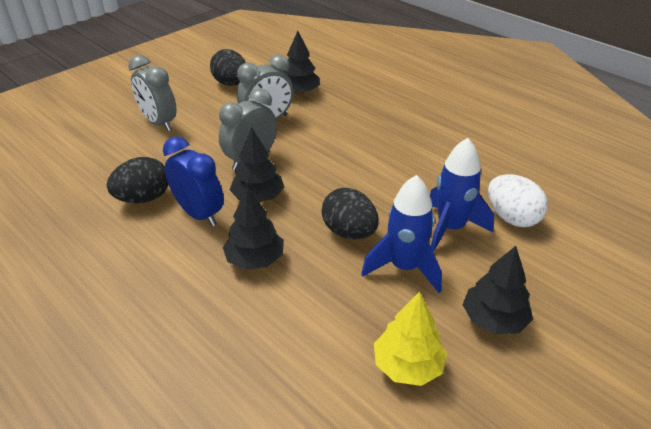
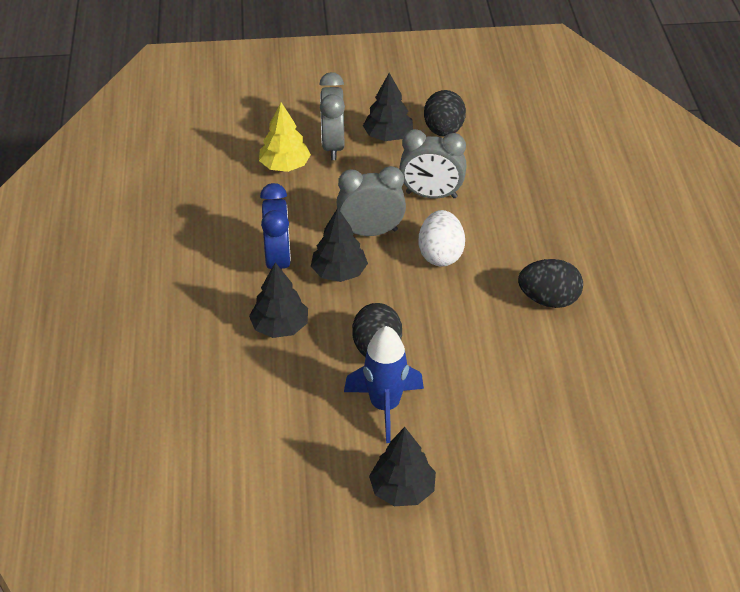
camera: 40 degrees right, 5 degrees up
black egg [107,157,168,204] -> black egg moved to [518,259,583,308]
black tree [283,31,320,95] -> black tree moved to [363,73,413,141]
yellow tree [374,292,447,386] -> yellow tree moved to [259,102,311,172]
blue rocket [430,138,494,252] -> none
white egg [488,174,548,227] -> white egg moved to [419,210,465,267]

